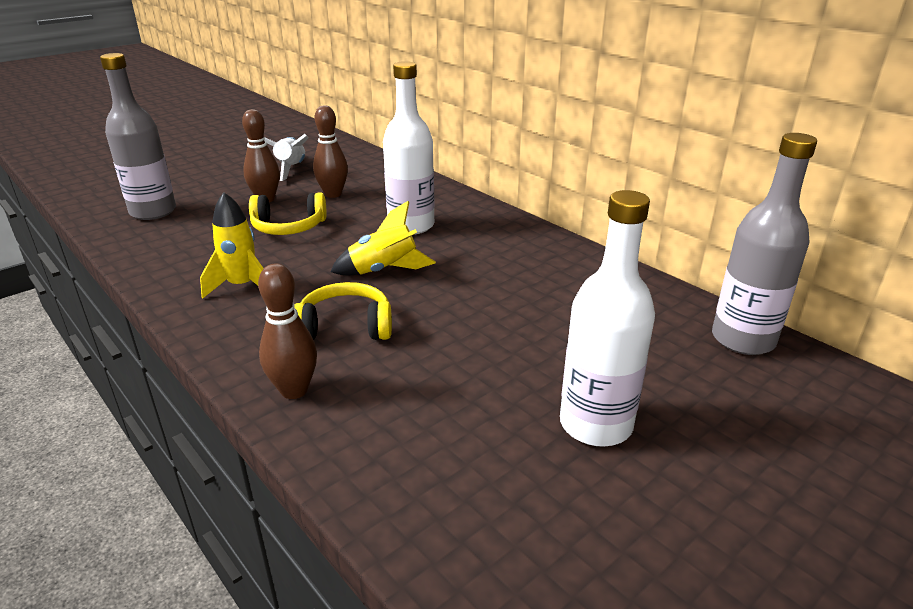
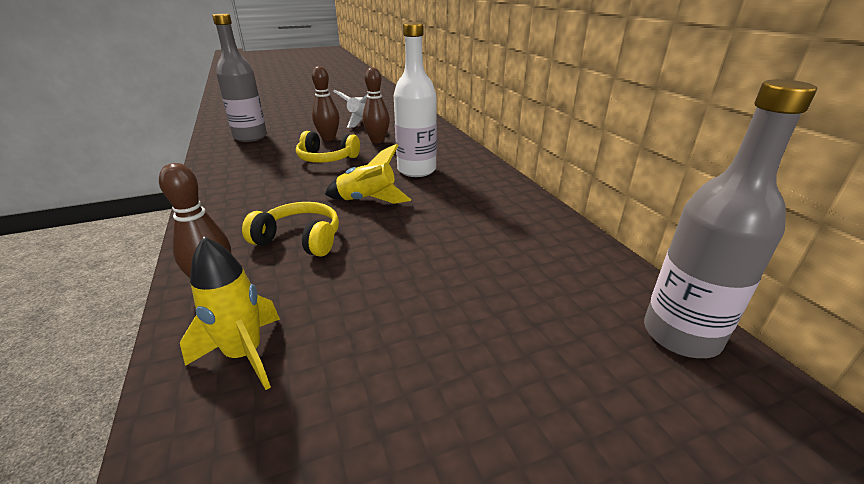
camera: 20 degrees right, 0 degrees up
yellow rocket [200,192,264,299] -> yellow rocket moved to [180,237,280,390]
white bottle [560,190,655,446] -> none

